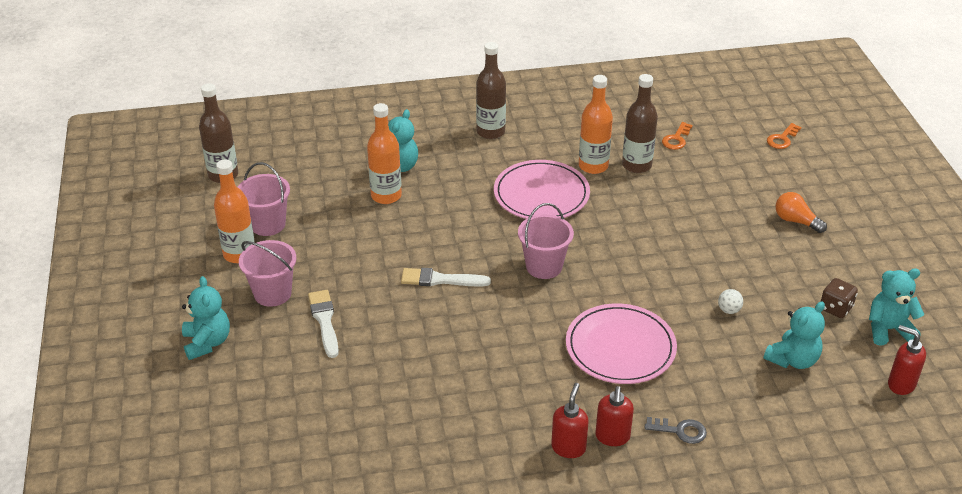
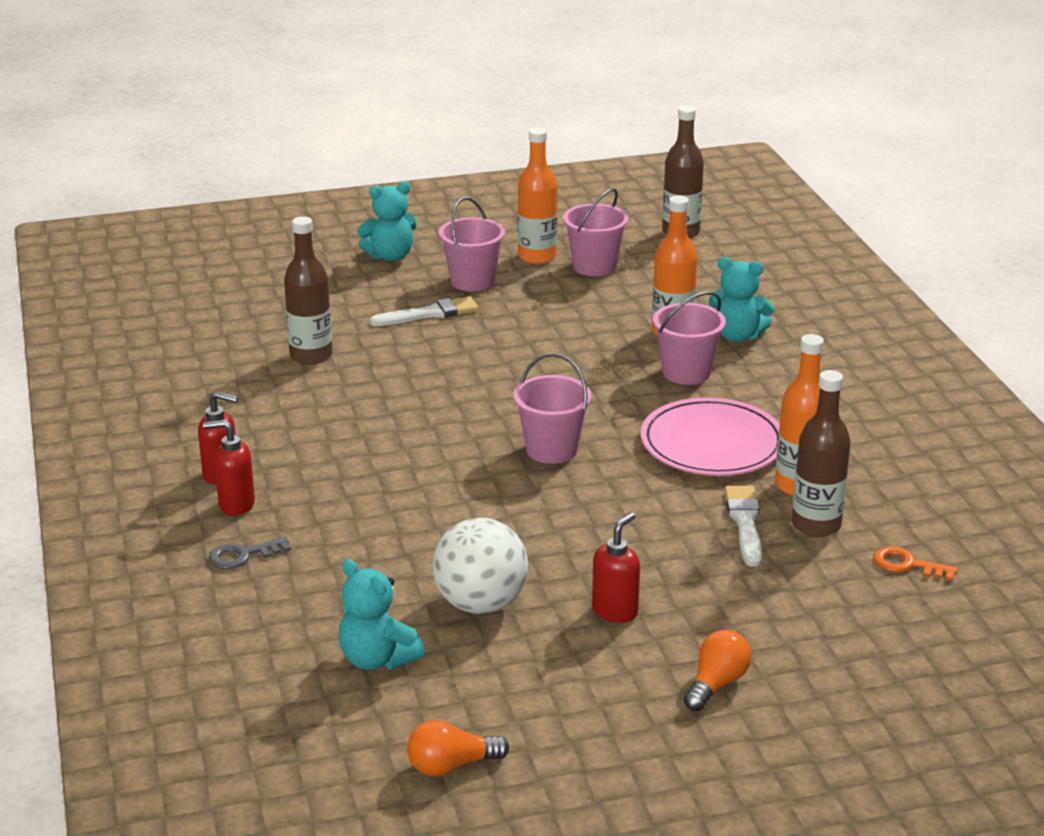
camera: 85 degrees right, 10 degrees down
white brush [401,268,491,286] -> white brush moved to [725,485,762,566]
brown bottle [476,42,506,139] -> brown bottle moved to [284,216,332,365]
pink plate [566,303,677,384] -> none
grey key [645,417,707,444] -> grey key turned 60 degrees clockwise [208,537,291,569]
white ball [718,289,743,314] -> white ball [432,518,528,614], size x2.49
orange key [767,123,801,149] -> none
brown dice [820,278,858,318] -> none
turquoise teddy bear [869,268,925,346] -> orange light bulb [407,720,509,776]
red soap dispenser [888,325,926,395] -> red soap dispenser moved to [592,512,640,623]
none -> pink bucket [653,291,726,385]

